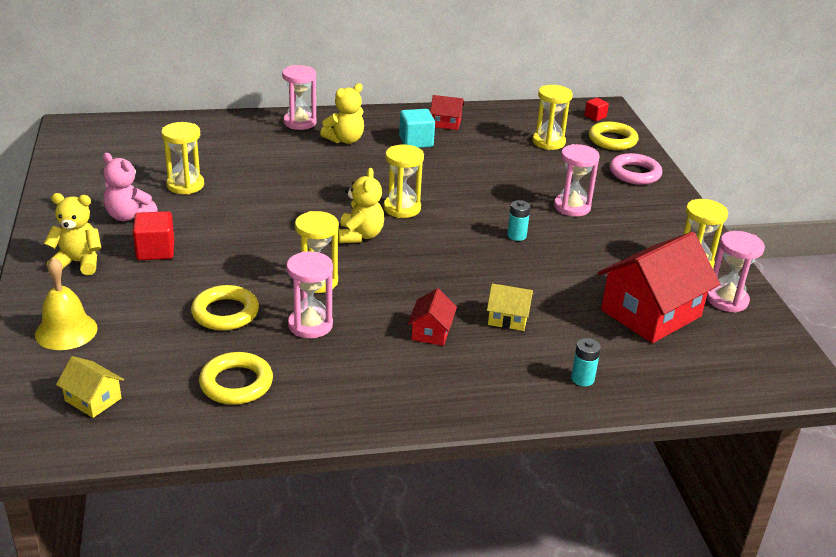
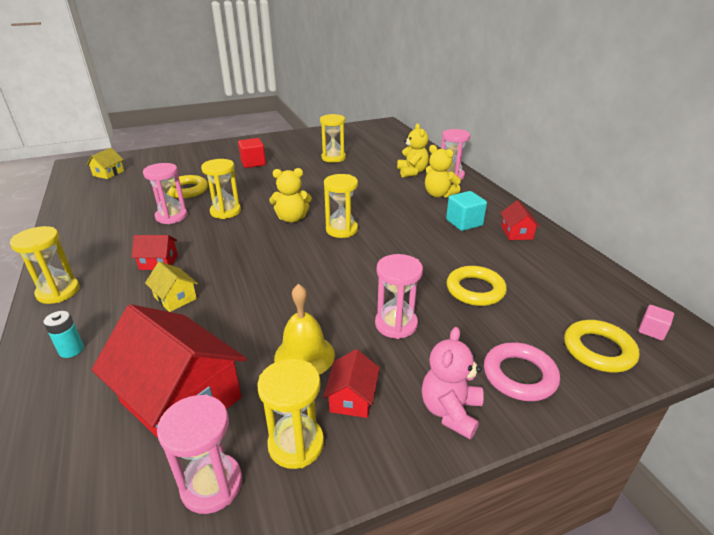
camera: 80 degrees right, 0 degrees up
yellow bell [35,257,98,350] -> yellow bell moved to [274,284,335,375]
yellow teddy bear [44,193,101,275] -> yellow teddy bear moved to [397,123,429,178]
pink teddy bear [103,153,158,221] -> pink teddy bear moved to [422,327,484,439]
yellow ring [199,352,273,405] -> yellow ring moved to [447,266,507,306]
yellow house [487,284,533,331] -> yellow house turned 45 degrees counterclockwise [145,262,198,312]
turquoise battery [507,200,531,241] -> none
yellow hourglass [533,85,573,150] -> yellow hourglass moved to [10,226,80,304]
red cube [584,98,609,121] -> pink cube [638,305,674,340]
none -> red house [323,349,380,418]

